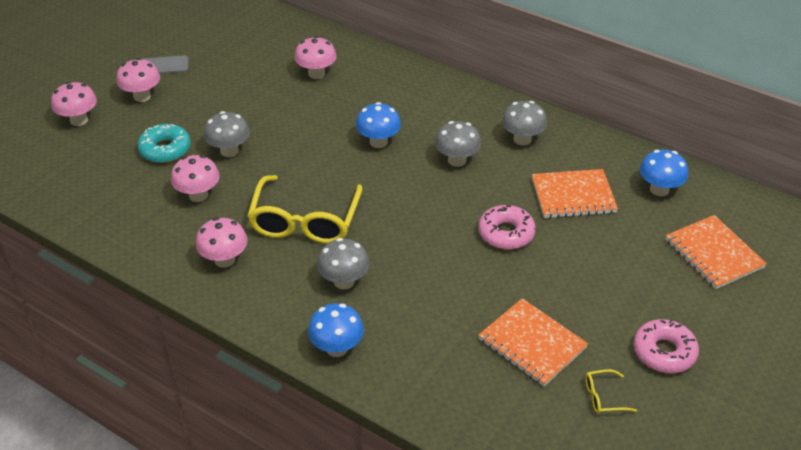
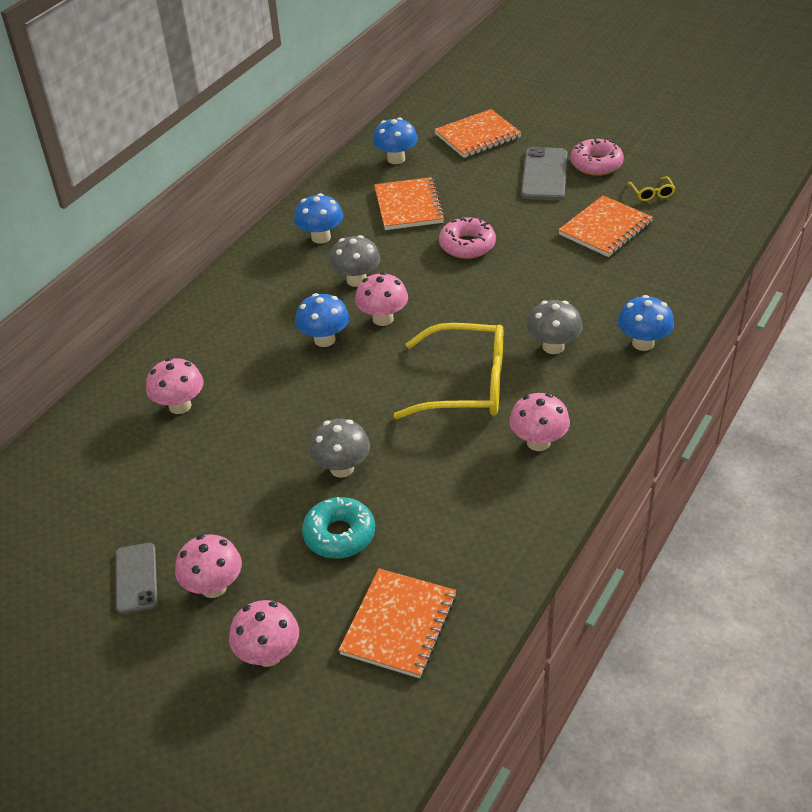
camera: 90 degrees left, 0 degrees up
pink mushroom [171,155,220,202] -> pink mushroom moved to [355,272,408,326]
grey mushroom [502,101,547,146] -> blue mushroom [294,193,343,244]
none -> orange notebook [339,568,456,678]
none -> grey phone [521,147,567,200]

